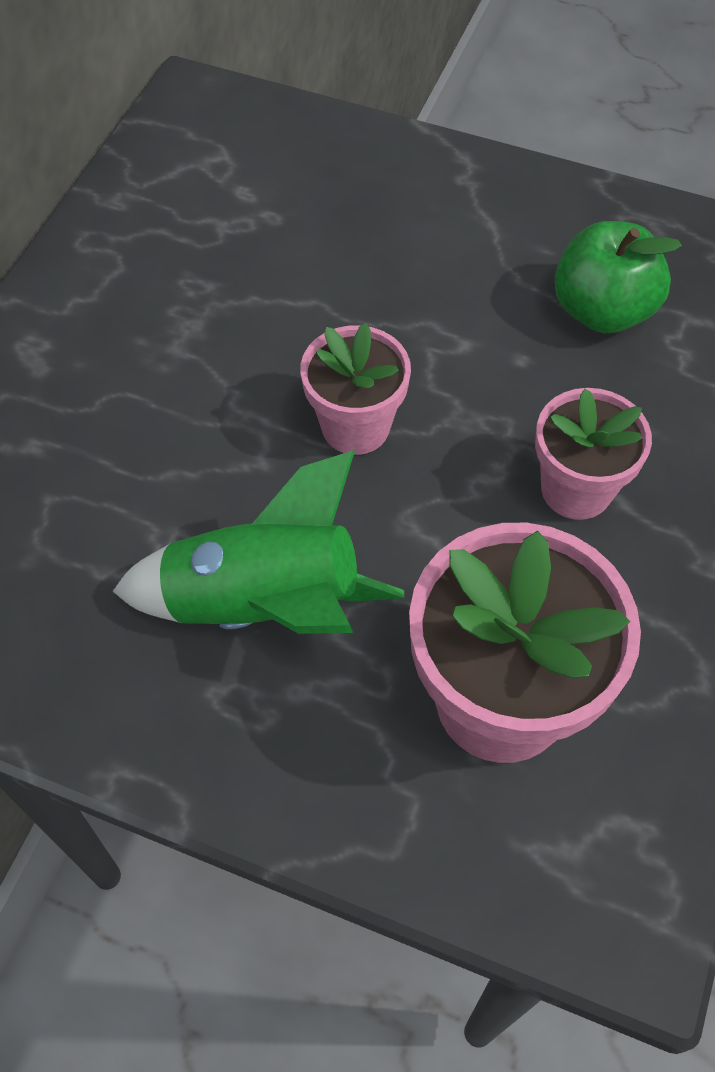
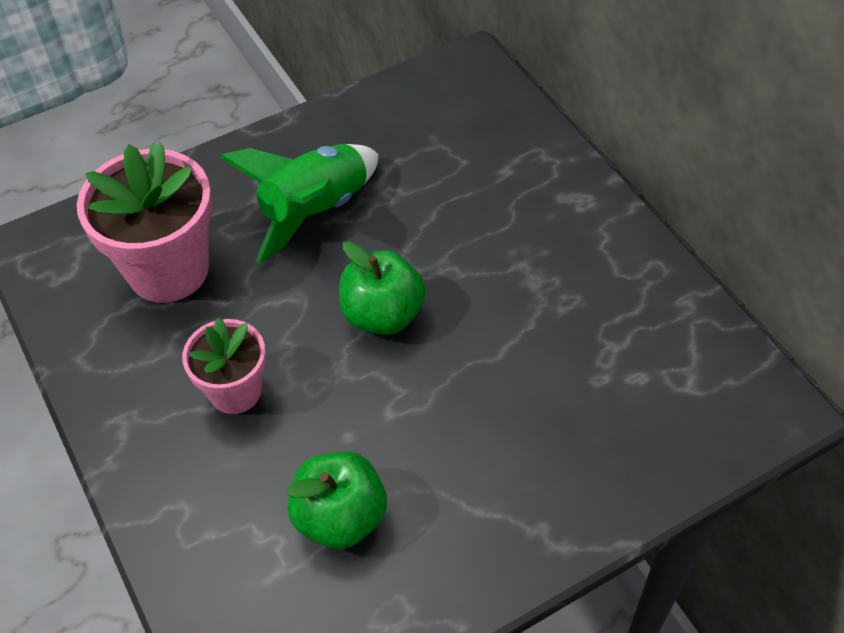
camera: 130 degrees right, 5 degrees down
pink flower pot [300,323,411,455] -> green apple [339,241,426,335]

